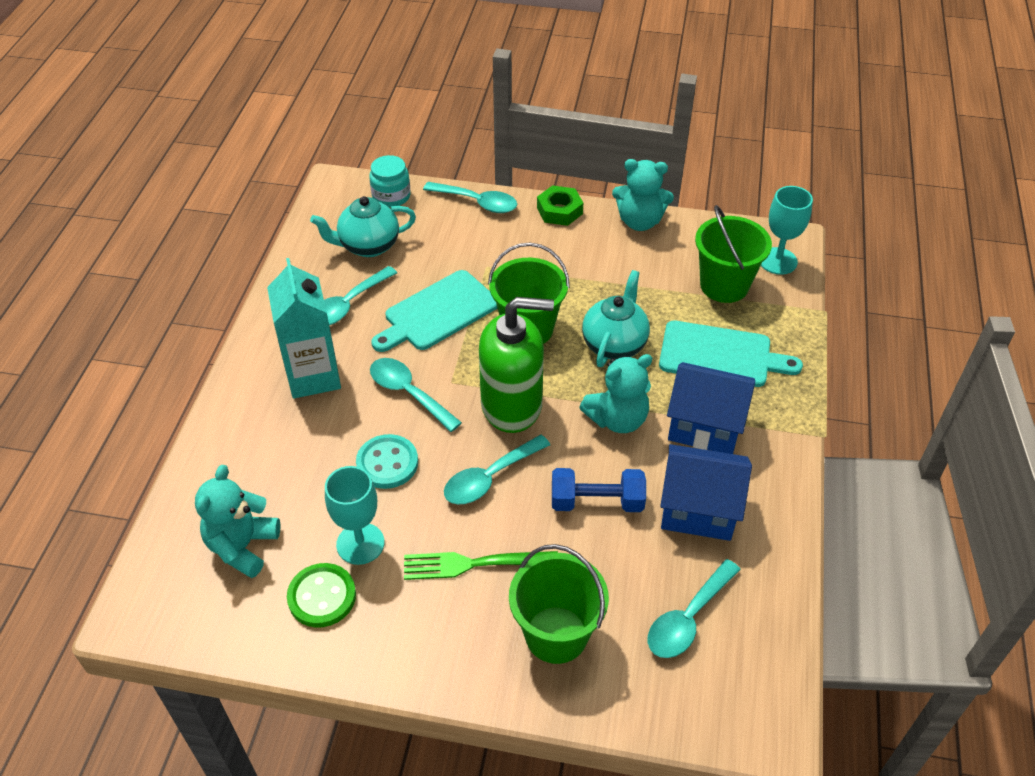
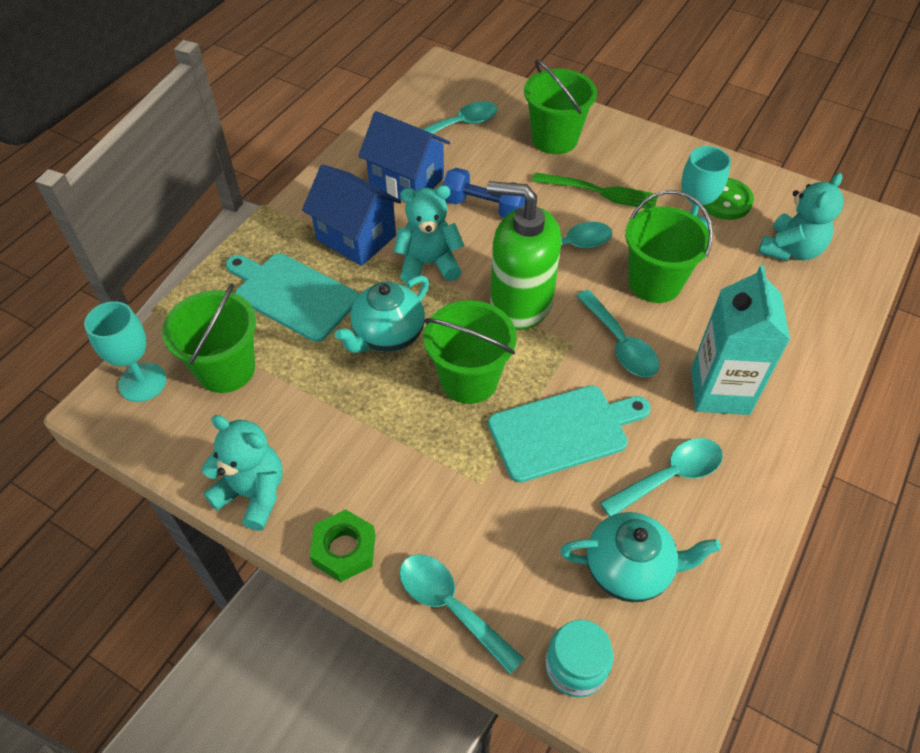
camera: 160 degrees left, 5 degrees up
turquoise button [356,434,418,489] -> green bucket [625,190,713,303]

